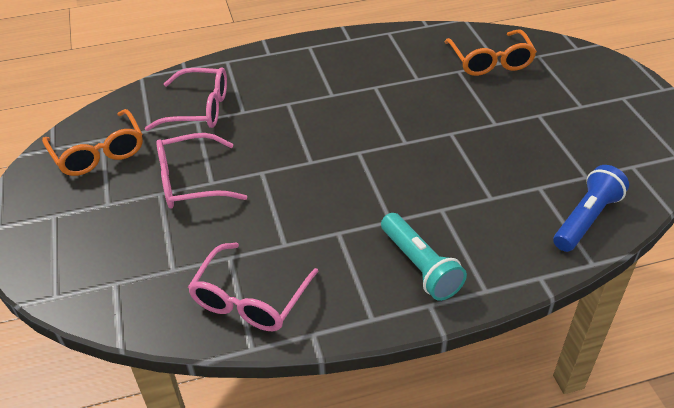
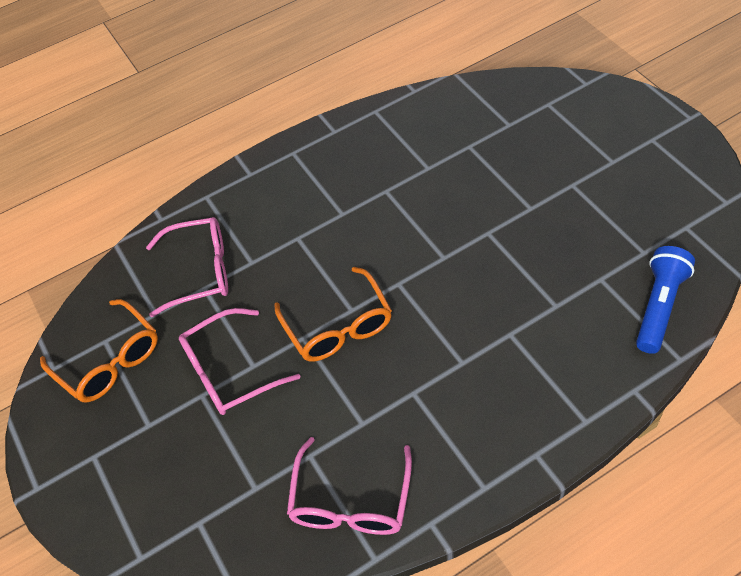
camera: 10 degrees left, 10 degrees up
turquoise flashlight [381,213,467,301] -> none
orange glasses [444,29,537,76] -> orange glasses moved to [274,267,392,361]

